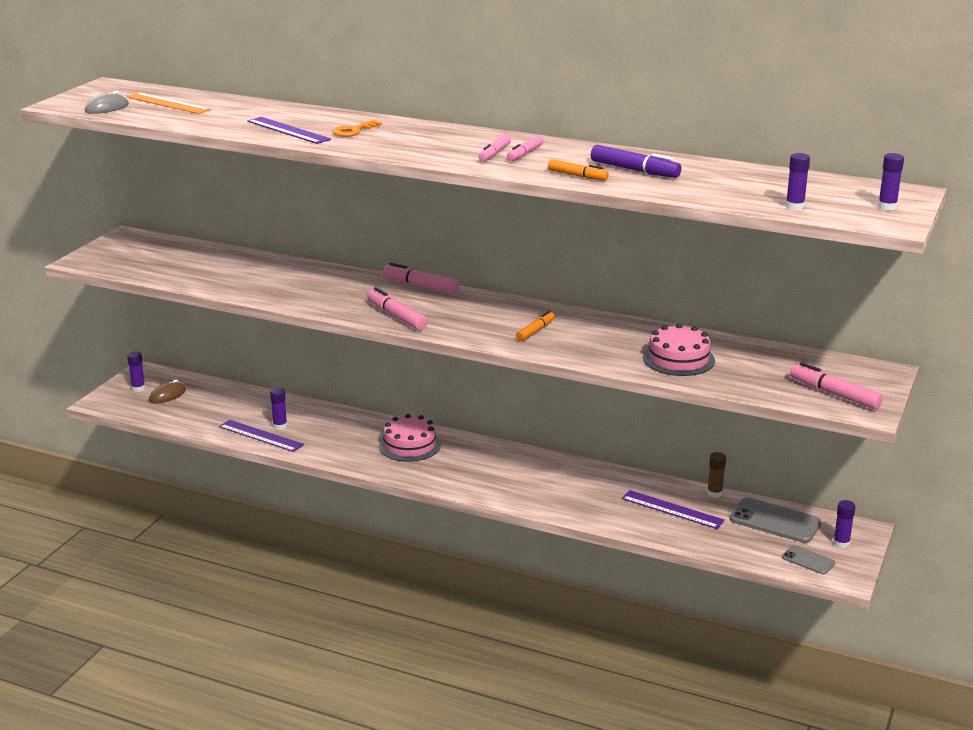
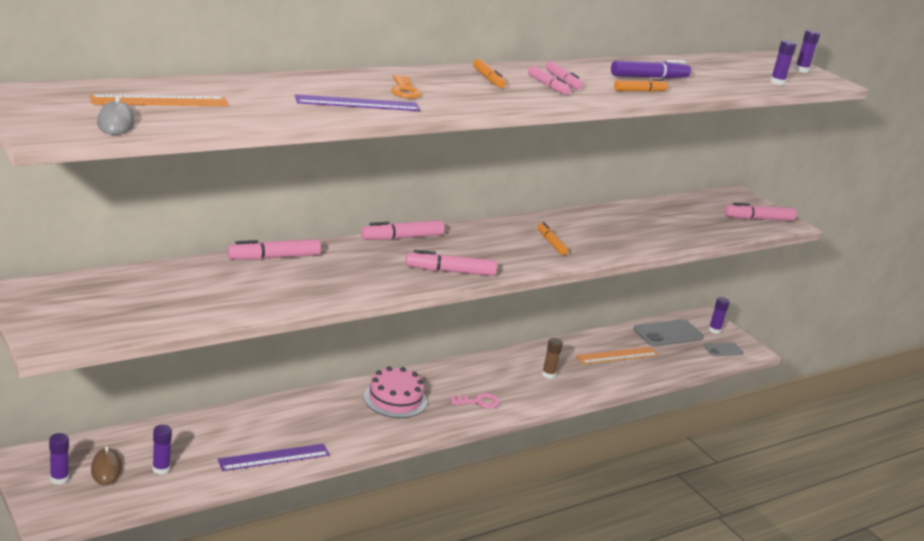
camera: 60 degrees left, 0 degrees up
purple glue stick [270,388,287,430] -> purple glue stick moved to [152,425,172,475]
purple ruler [622,490,725,529] -> orange ruler [576,347,658,364]
pink cake [643,324,715,376] -> none
brown glue stick [707,452,726,498] -> brown glue stick moved to [542,338,563,379]
none -> pink marker [227,239,321,260]
none -> pink key [450,393,500,409]
none -> orange marker [473,59,506,88]

